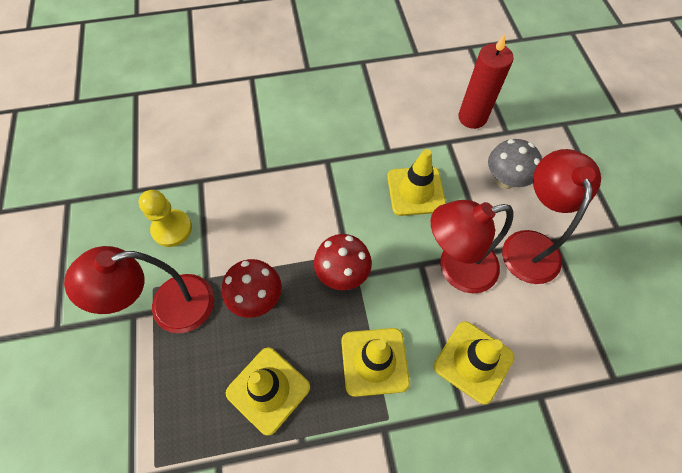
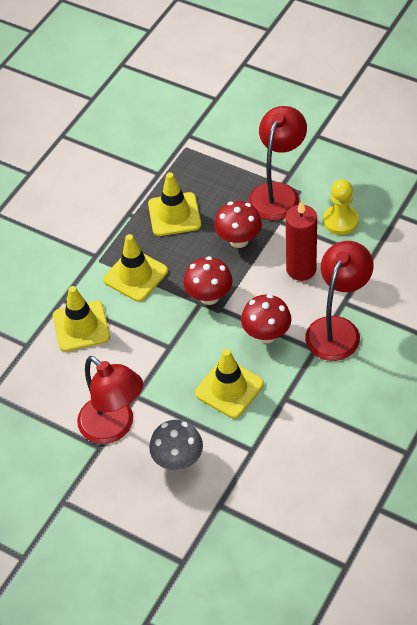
camera: 135 degrees right, 10 degrees down
red lamp [431,200,513,293] -> red lamp moved to [305,241,374,361]
red candle [458,34,514,129] -> red candle moved to [286,201,317,281]
none -> red mushroom [241,294,291,343]

